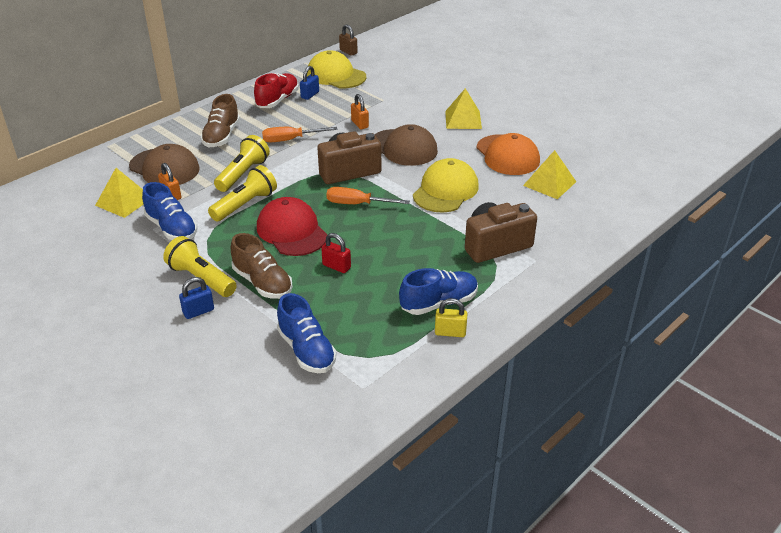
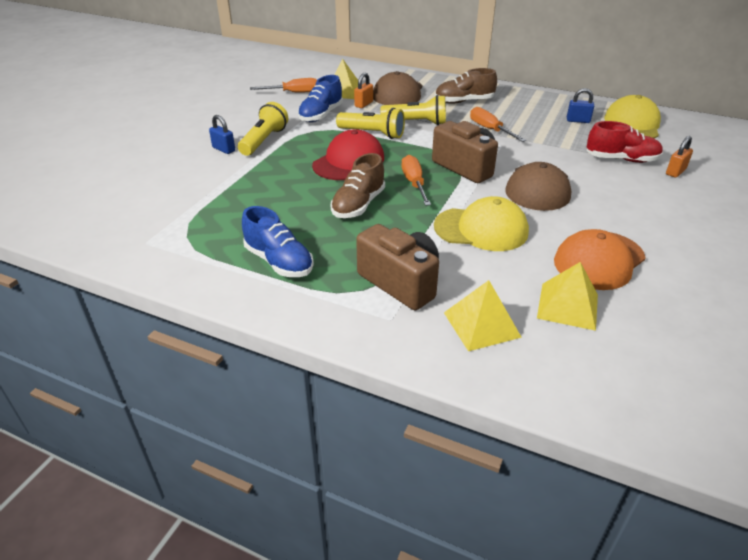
camera: 70 degrees right, 0 degrees up
brown shoe [231,233,293,299] -> brown shoe moved to [331,153,385,218]
red shoe [254,73,299,108] -> red shoe moved to [587,121,663,163]
blue shoe [277,293,337,373] -> none
red padlock [321,233,351,273] -> none
brown padlock [339,24,358,56] -> none
orange padlock [351,94,369,129] -> orange padlock moved to [666,136,693,178]
yellow padlock [435,298,468,337] -> none
yellow pyramid [445,88,482,129] -> yellow pyramid moved to [444,280,522,351]
none -> orange screwdriver [250,78,317,93]

